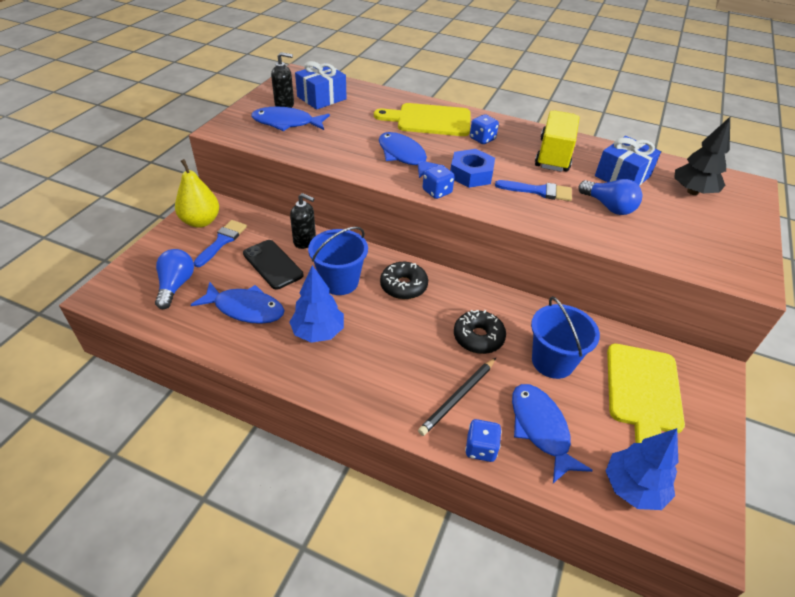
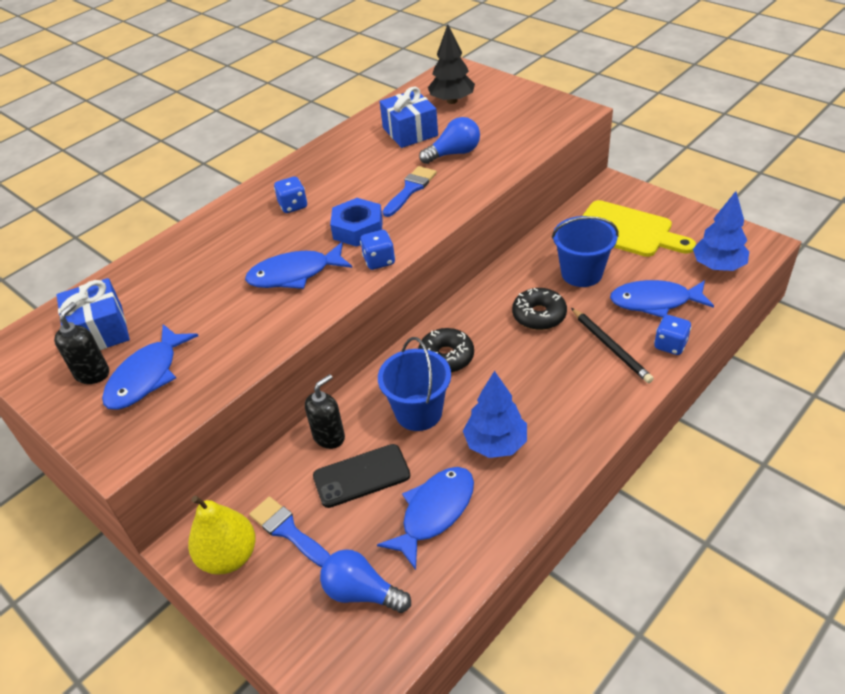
camera: 65 degrees left, 0 degrees up
yellow cutting board [374,103,471,136] -> none
yellow truck [535,110,580,172] -> none

